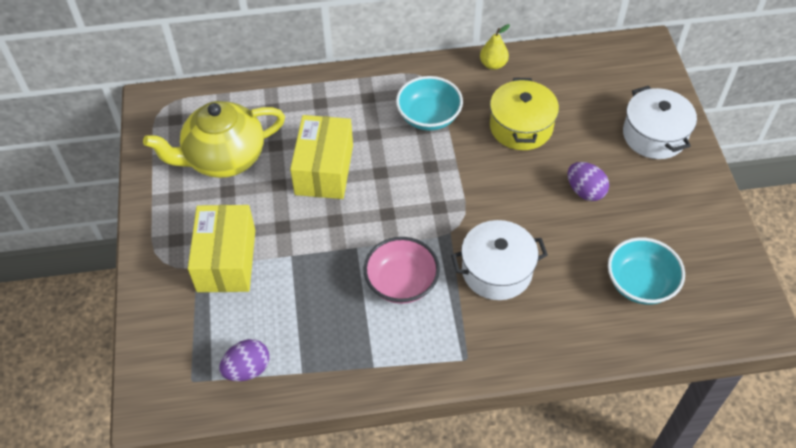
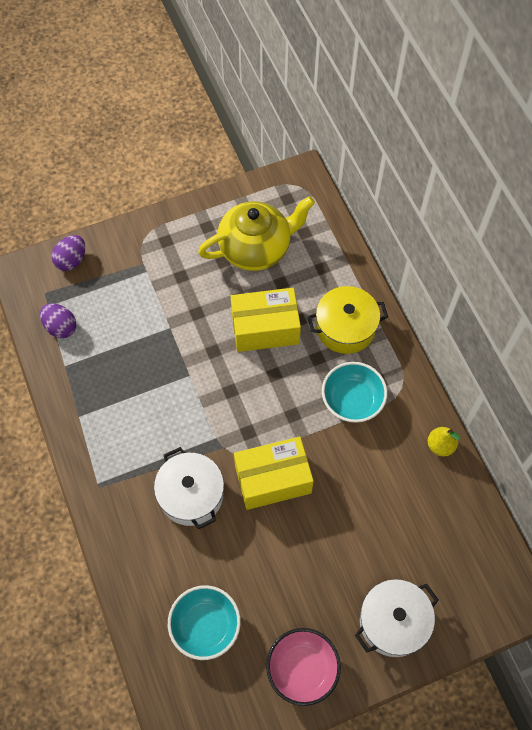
camera: 75 degrees right, 10 degrees up
yellow teapot [143,101,285,178] -> yellow teapot turned 105 degrees clockwise [198,196,315,271]
yellow box [188,205,255,292] -> yellow box moved to [234,436,314,510]
pink bowl [364,237,440,304] -> pink bowl moved to [266,628,341,706]
yellow pot [490,78,559,150] -> yellow pot moved to [307,286,388,354]
purple egg [568,162,609,201] -> purple egg moved to [52,235,85,271]

